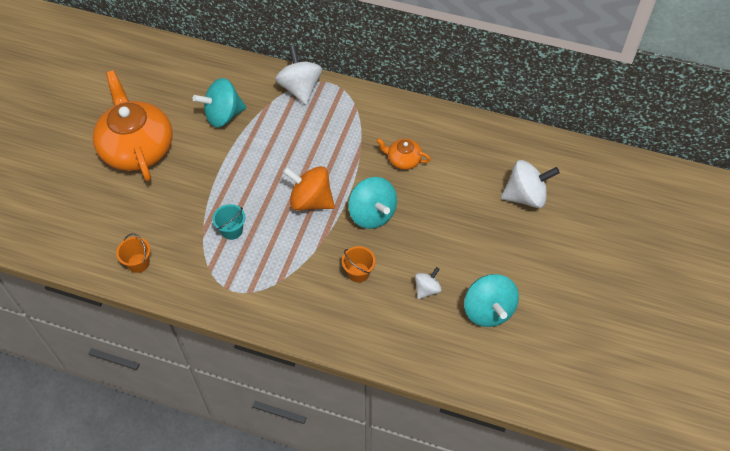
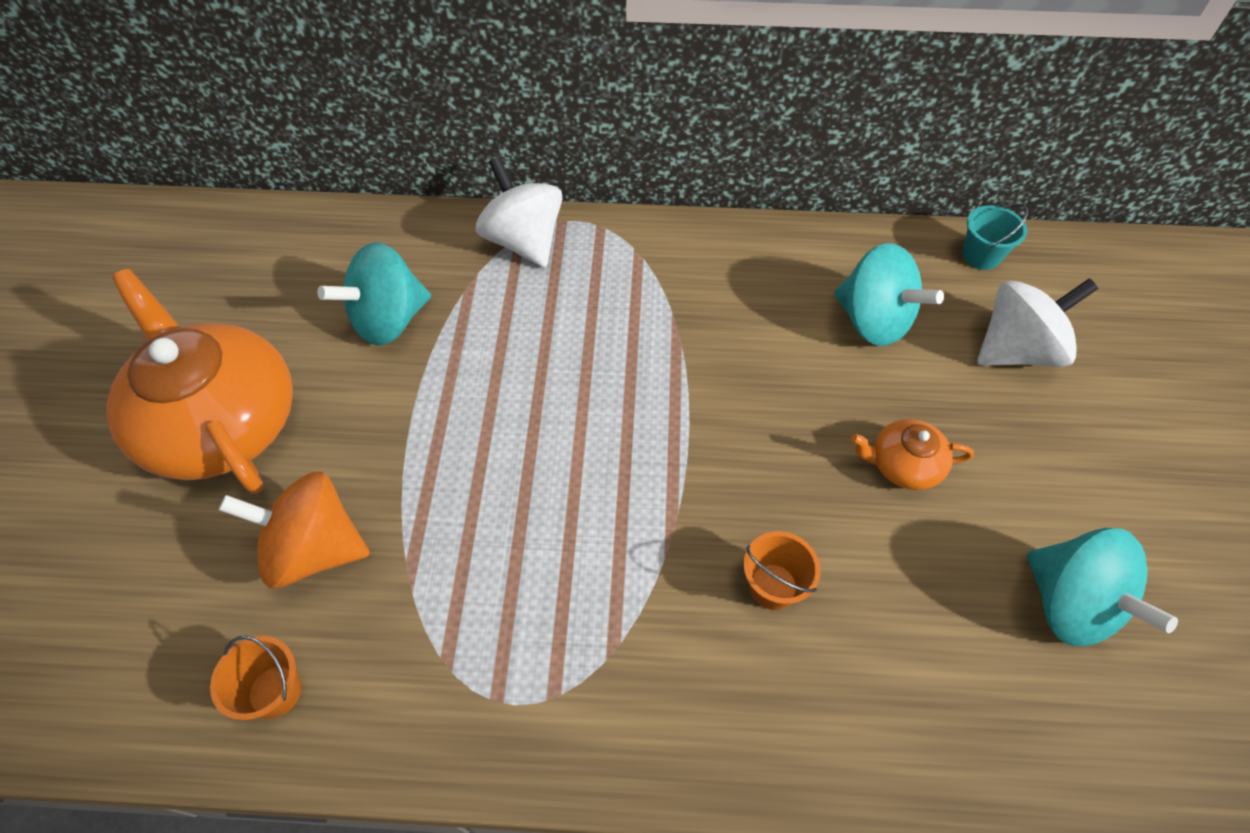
camera: 15 degrees left, 0 degrees up
turquoise bucket [213,204,245,240] -> turquoise bucket moved to [962,204,1029,270]
orange spinning top [283,166,335,211] -> orange spinning top moved to [219,472,370,588]
turquoise spinning top [348,177,397,229] -> turquoise spinning top moved to [834,243,944,346]
orange teapot [376,138,431,170] -> orange teapot moved to [851,419,974,490]
white spinning top [415,267,442,299] -> none

